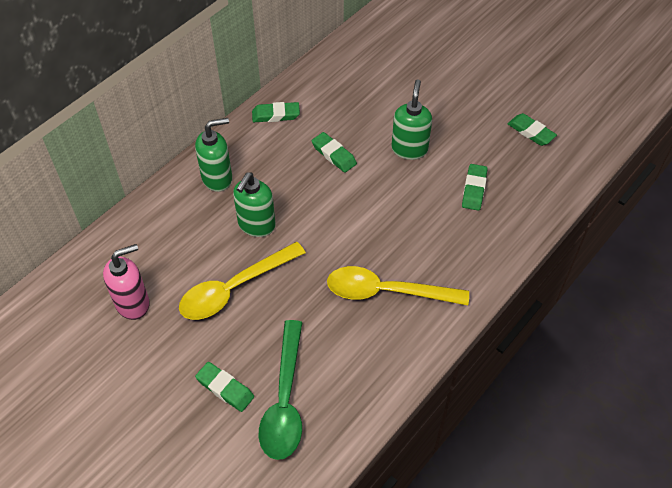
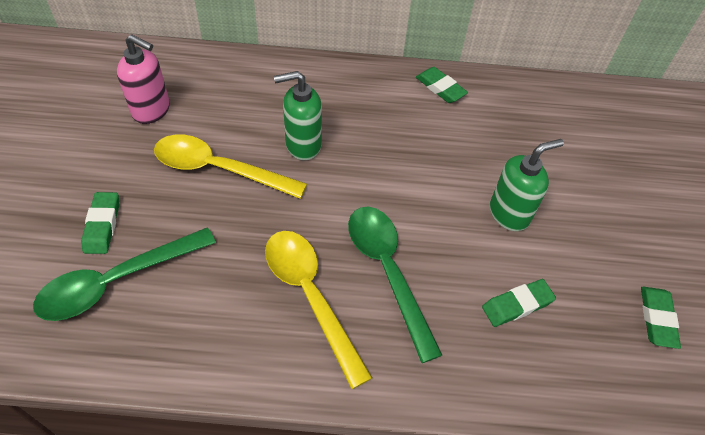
camera: 50 degrees right, 0 degrees up
green soap dispenser [195,118,232,192] -> none
green eraser [312,132,357,173] -> none
none -> green spoon [348,207,442,363]

